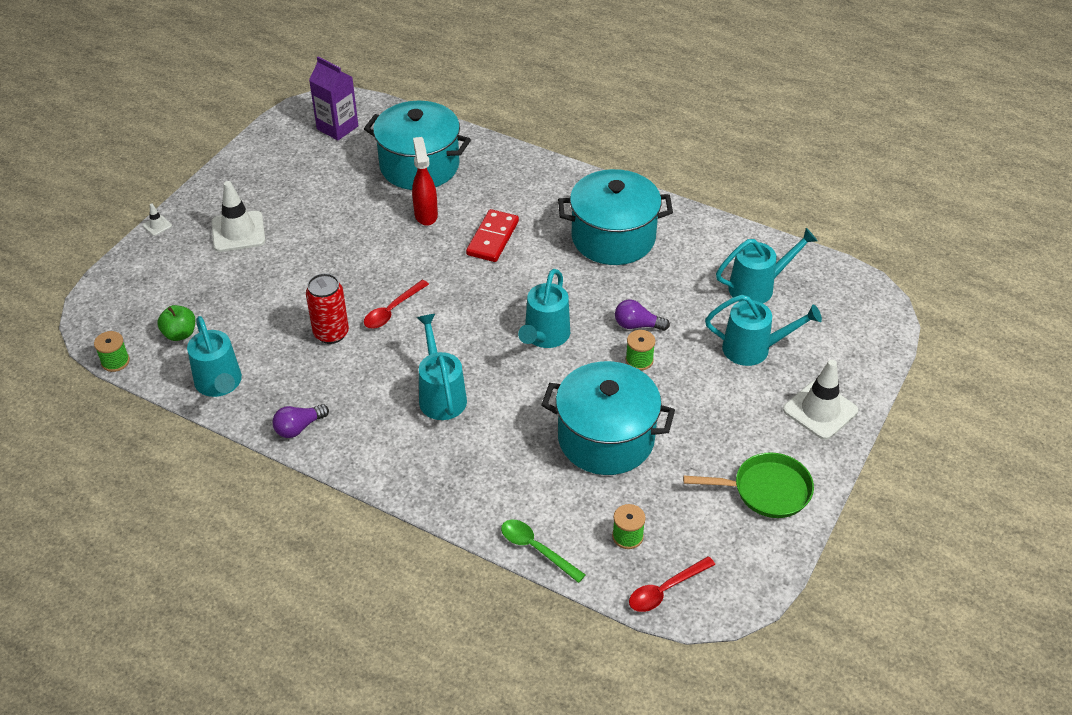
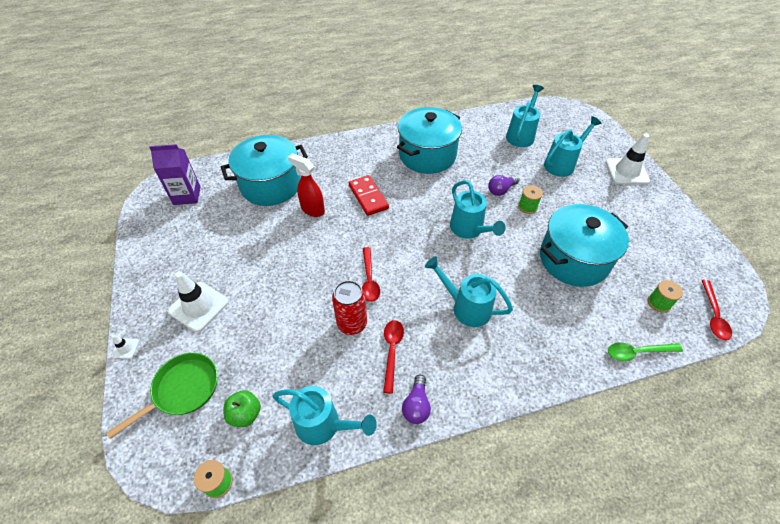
camera: 45 degrees left, 5 degrees up
green pan [683,452,814,518] -> green pan moved to [106,353,218,439]
none -> red spoon [383,320,404,394]

